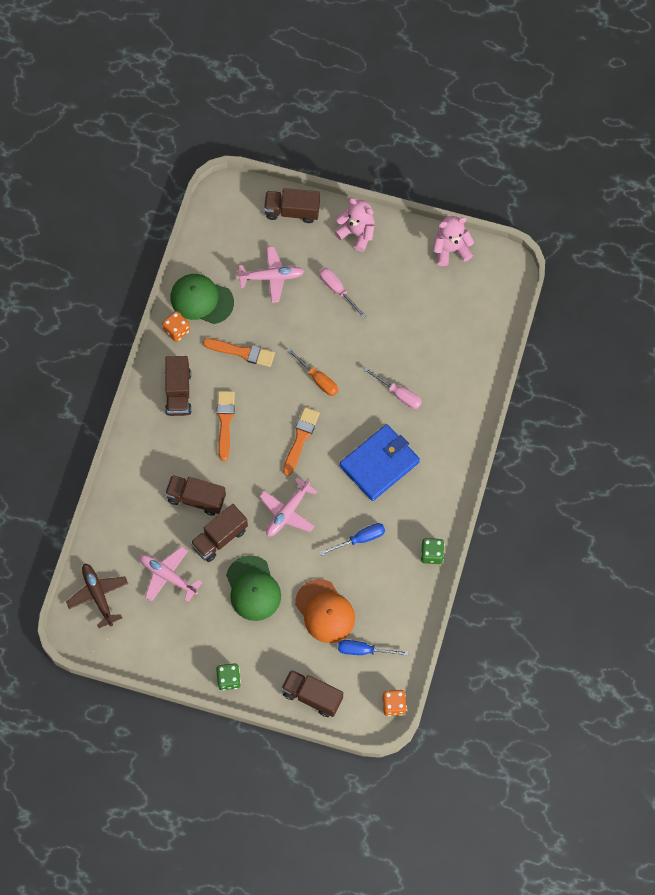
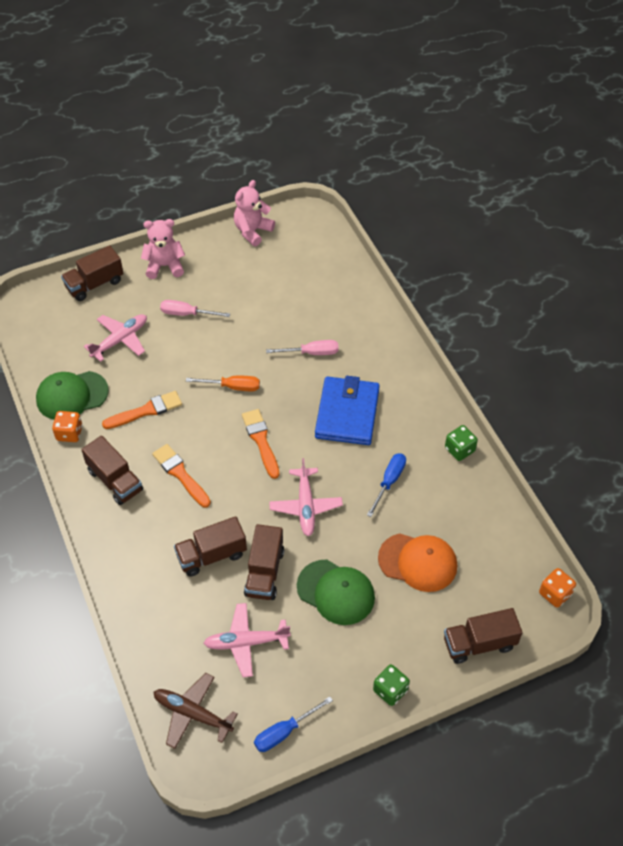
camera: 40 degrees left, 15 degrees down
blue screwdriver [338,640,408,656] -> blue screwdriver moved to [254,697,333,752]

